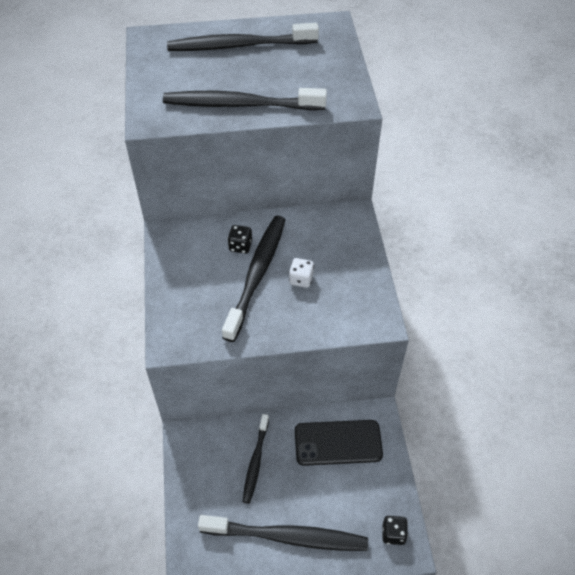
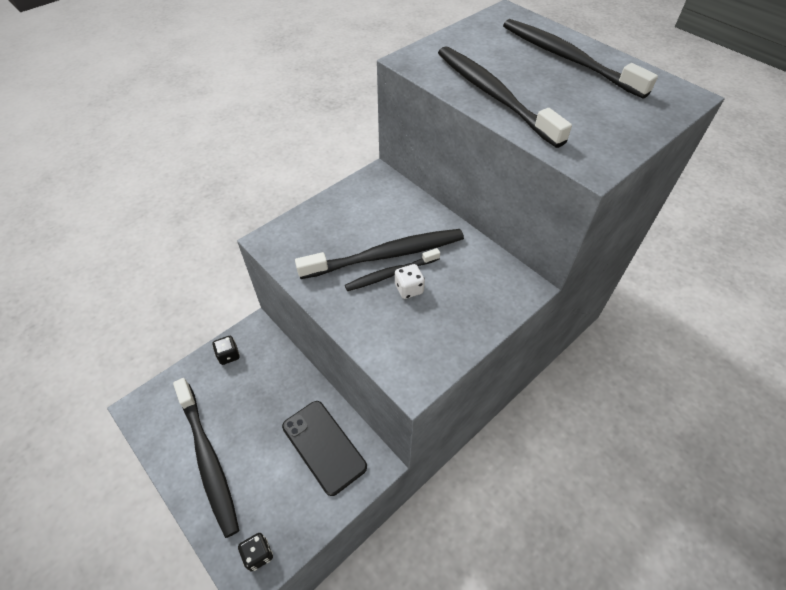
camera: 55 degrees right, 0 degrees up
black dice [228,225,252,254] -> black dice moved to [212,336,240,365]
black toothbrush [243,414,269,504] -> black toothbrush moved to [345,248,440,291]

